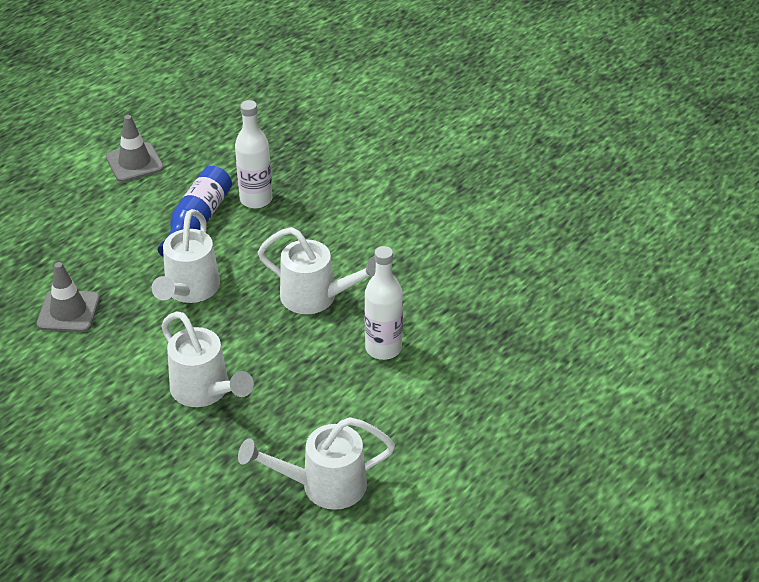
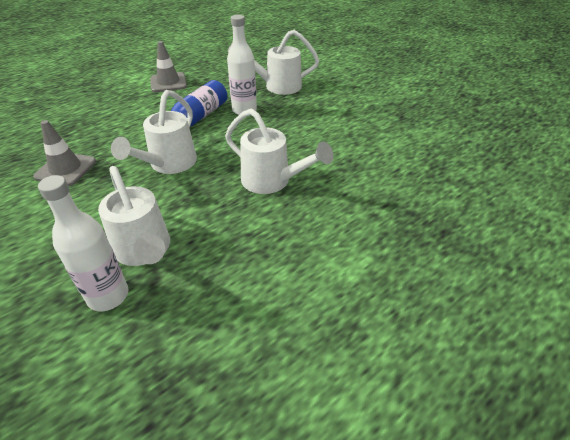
camera: 10 degrees right, 0 degrees up
white watering can [238,417,395,510] -> white watering can moved to [228,30,320,95]
white bottle [364,246,403,360] -> white bottle moved to [38,175,128,311]

